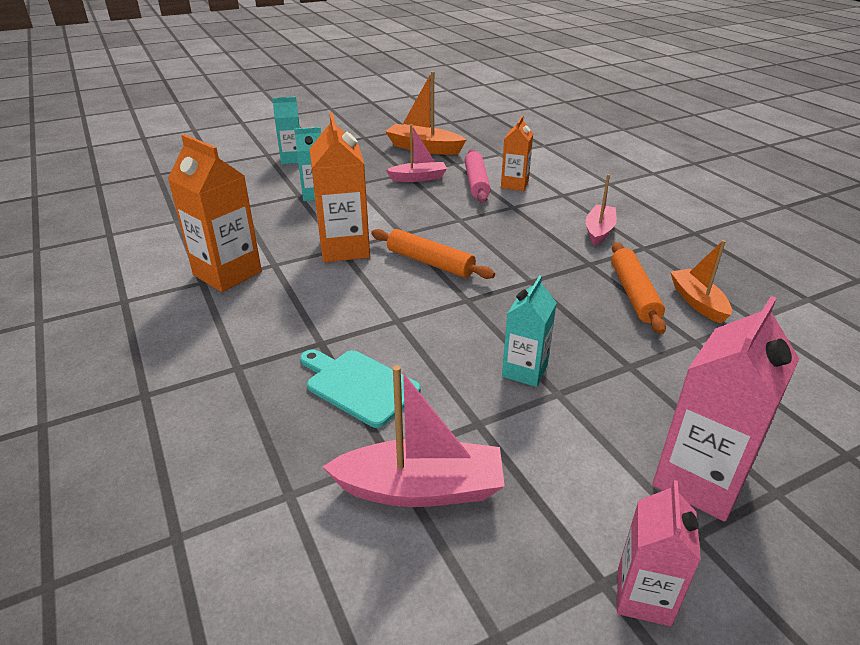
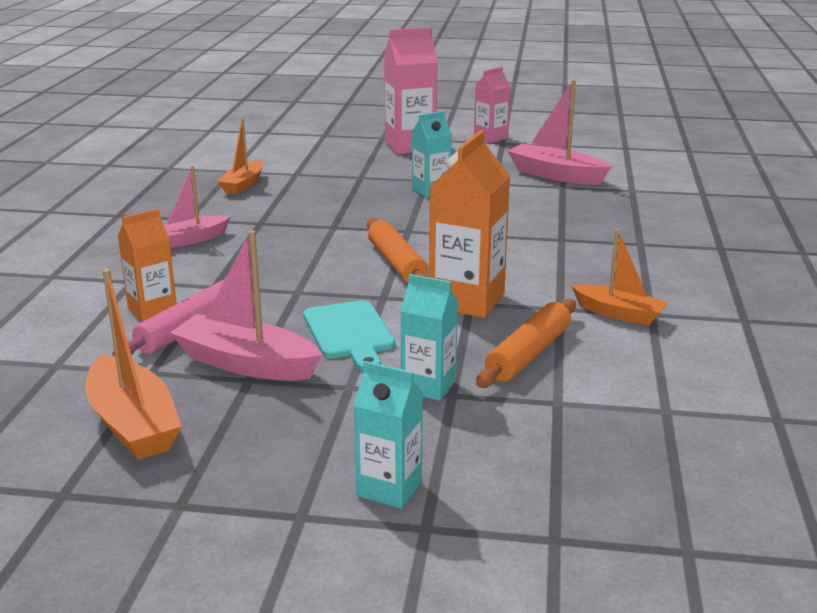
camera: 145 degrees left, 10 degrees down
orange carton [168,134,262,292] -> orange boat [571,229,668,326]
turquoise cutting board [300,350,421,428] -> turquoise cutting board moved to [303,300,395,372]
pink boat [386,124,447,182] -> pink boat [170,230,323,380], size x1.51
orange rolling pin [611,242,666,334] -> orange rolling pin moved to [476,299,576,388]

